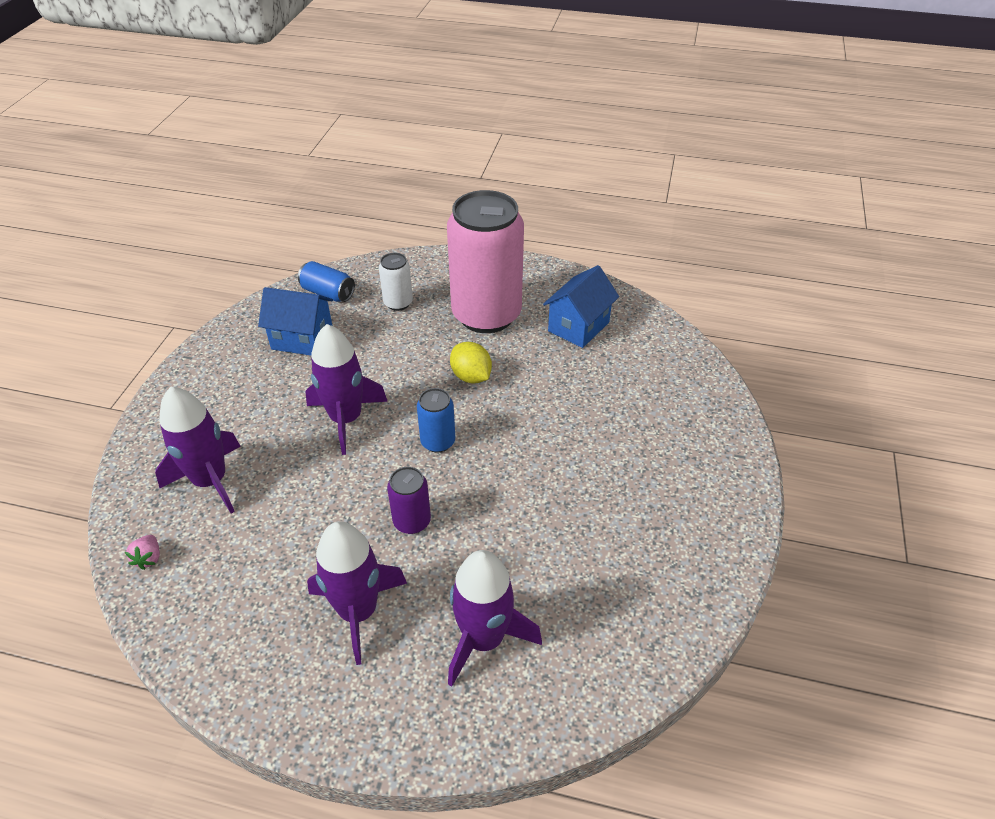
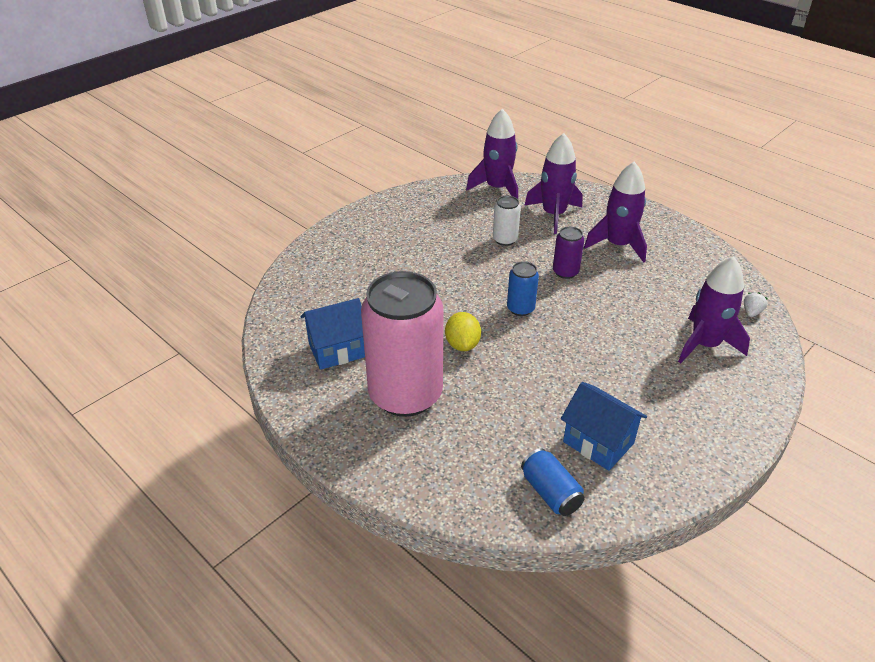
camera: 150 degrees left, 5 degrees down
pink strawberry [125,535,160,570] -> white strawberry [744,292,768,317]
purple rocket [305,324,388,455] -> purple rocket moved to [466,109,518,199]
white can [379,253,413,311] -> white can moved to [493,196,521,246]

